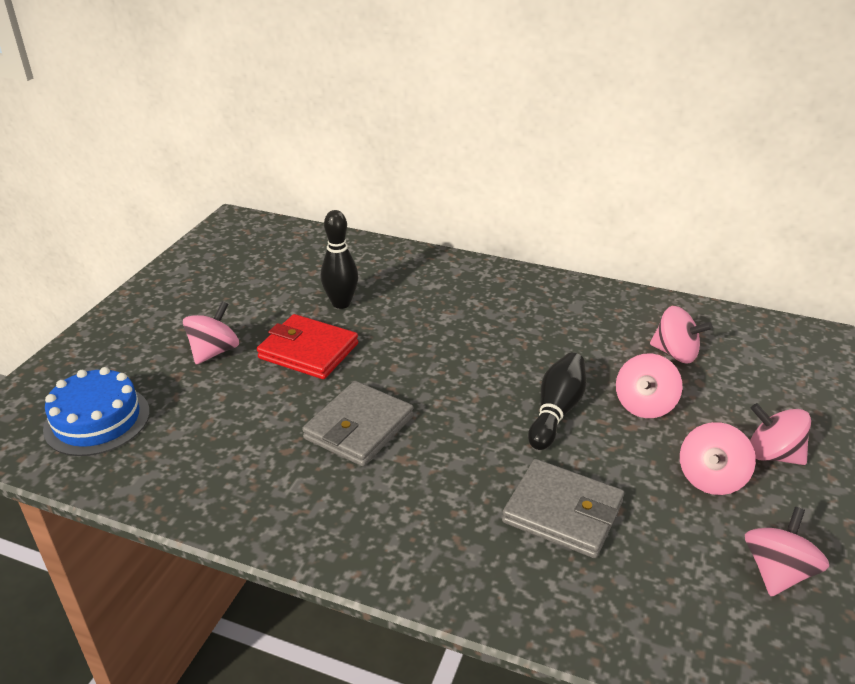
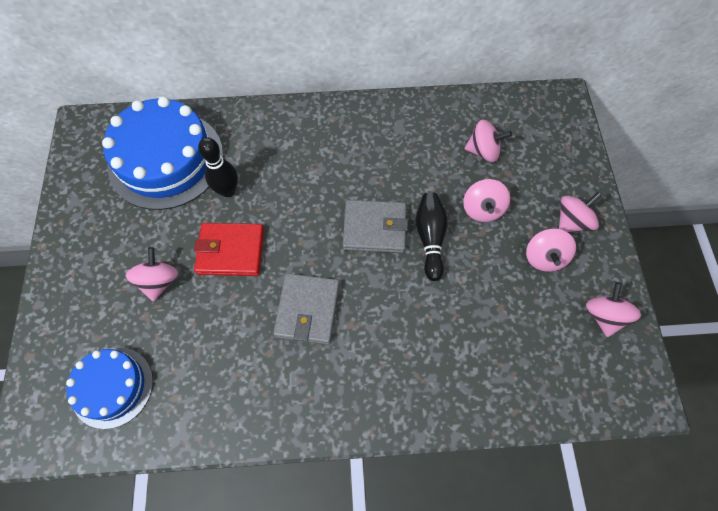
camera: 25 degrees left, 30 degrees up
grey wallet [502,459,624,558] -> grey wallet moved to [343,200,408,253]
pink spinning top [750,403,811,465] -> pink spinning top turned 135 degrees clockwise [559,192,602,232]
none -> blue cake [102,97,223,210]

